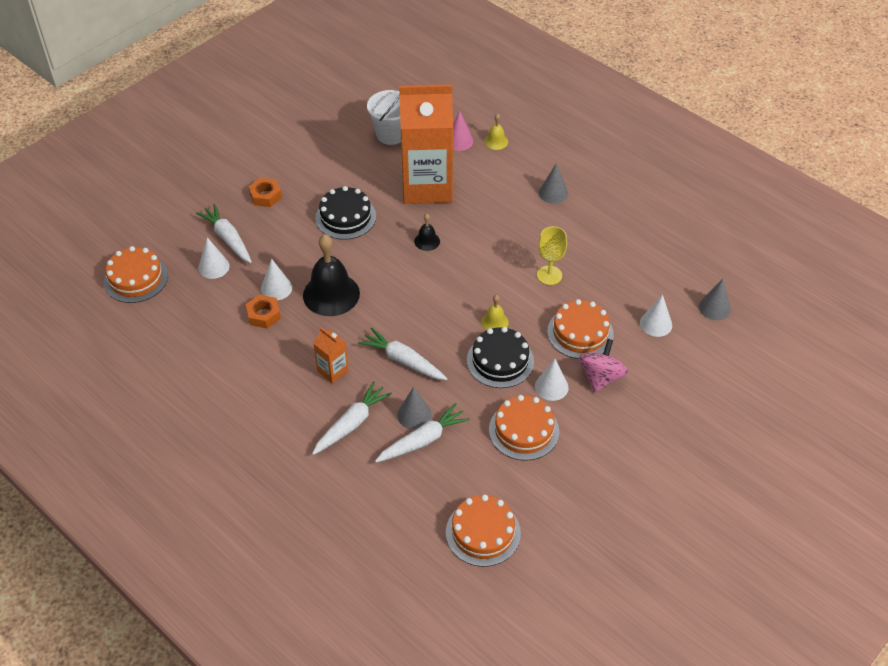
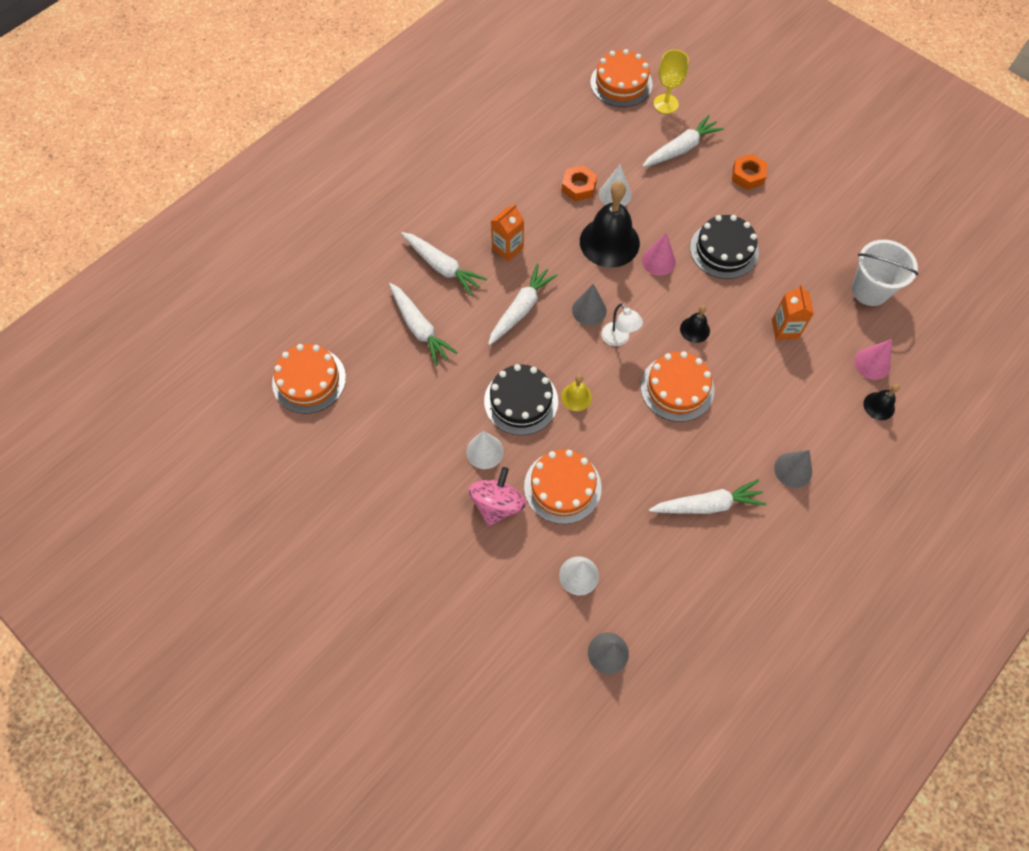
camera: 90 degrees right, 15 degrees up
white cone [198,237,230,279] -> none
grey cone [397,387,432,429] -> grey cone moved to [572,284,607,326]
orange carton [399,84,453,204] -> orange carton [772,285,814,340], size x0.41
yellow bell [484,113,508,150] -> black bell [863,384,900,420]
orange cake [489,395,559,461] -> orange cake moved to [640,351,714,422]
yellow goblet [537,226,567,285] -> yellow goblet moved to [653,50,689,114]
pink spinning top [578,339,628,393] -> pink spinning top turned 90 degrees counterclockwise [468,467,526,526]
none -> white lamp [601,303,643,346]
none -> pink cone [642,233,676,276]
none -> white carrot [649,479,767,514]

